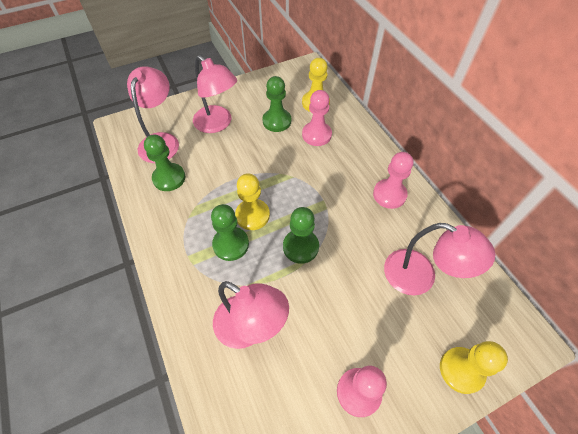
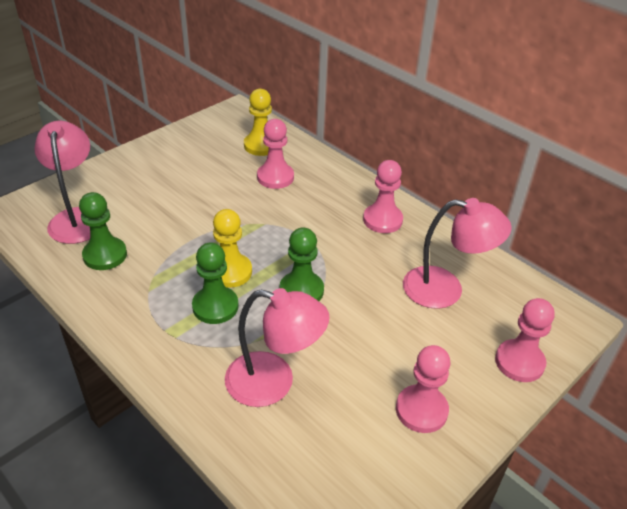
camera: 20 degrees left, 15 degrees down
pink lamp [193,55,237,133] -> none
green pawn [262,76,291,132] -> none
yellow pawn [440,341,508,394] -> pink pawn [495,298,555,382]

